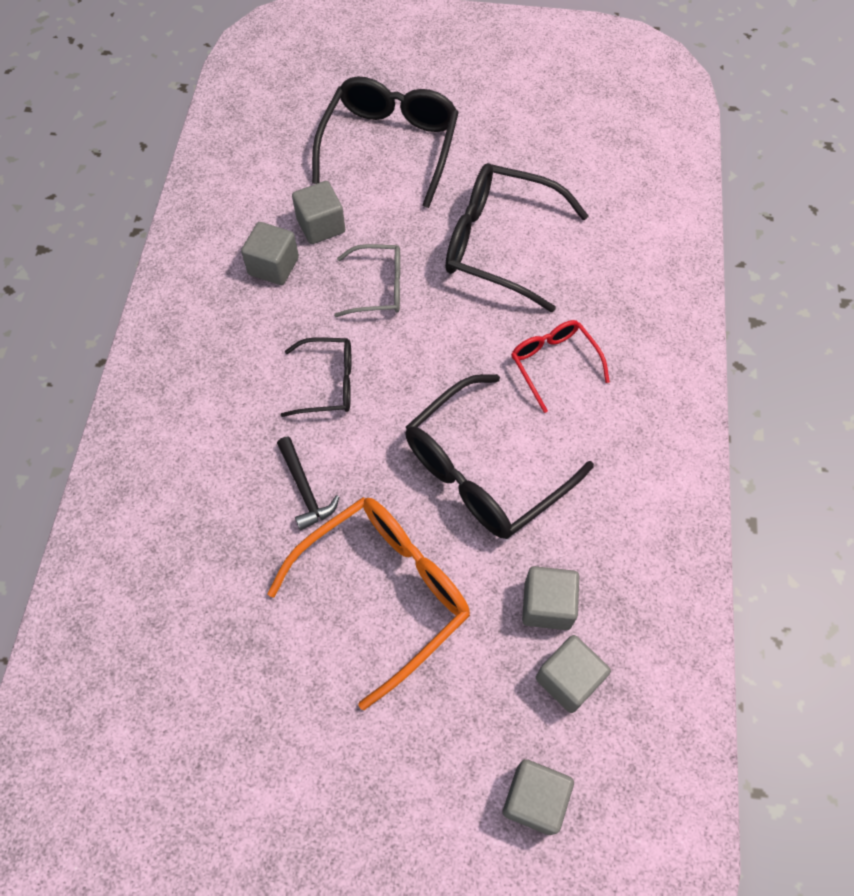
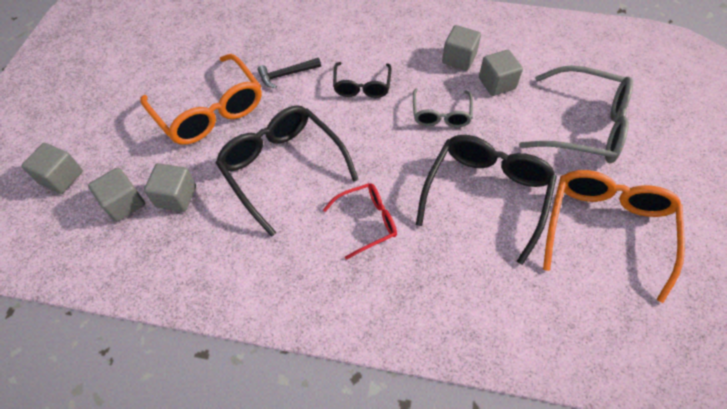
camera: 95 degrees right, 5 degrees down
black glasses [312,76,459,208] -> grey glasses [519,65,633,163]
none -> orange glasses [543,170,685,303]

